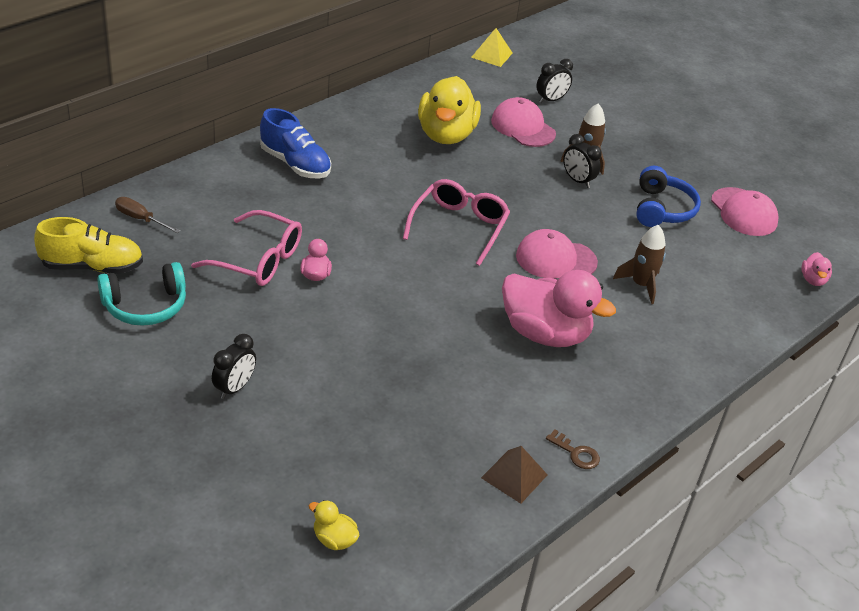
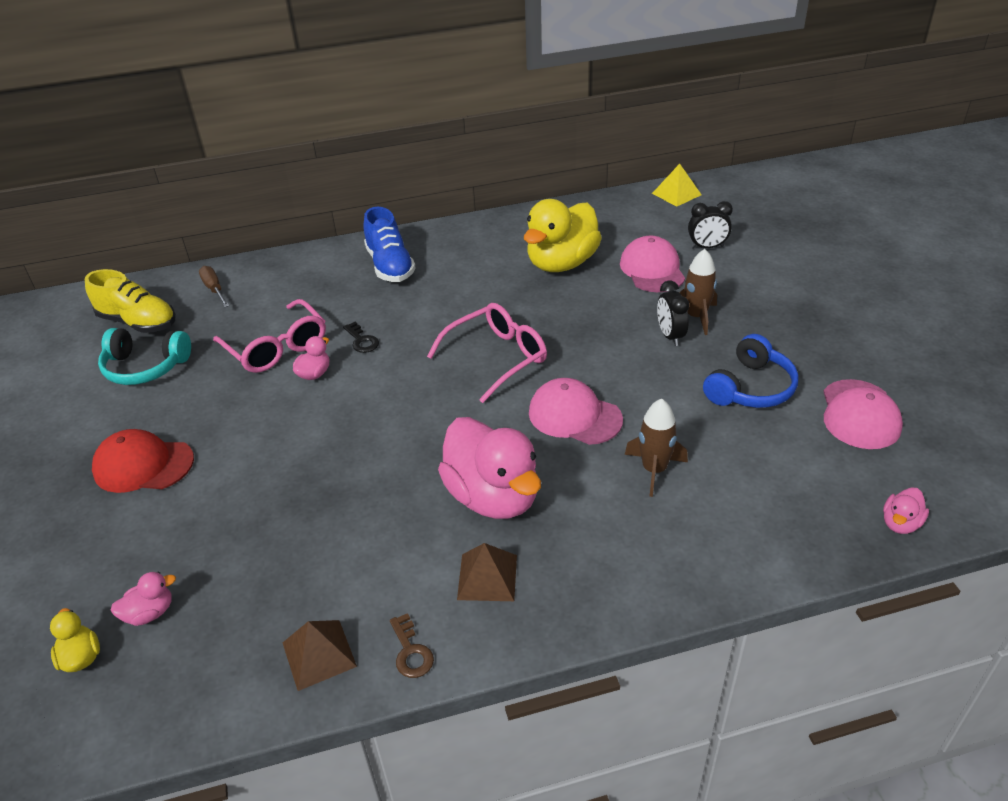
camera: 35 degrees right, 0 degrees up
black clock [212,334,256,399] -> red cap [92,429,194,493]
none -> pink duck [110,572,176,626]
none -> black key [343,322,379,353]
none -> brown pyramid [457,543,517,601]

